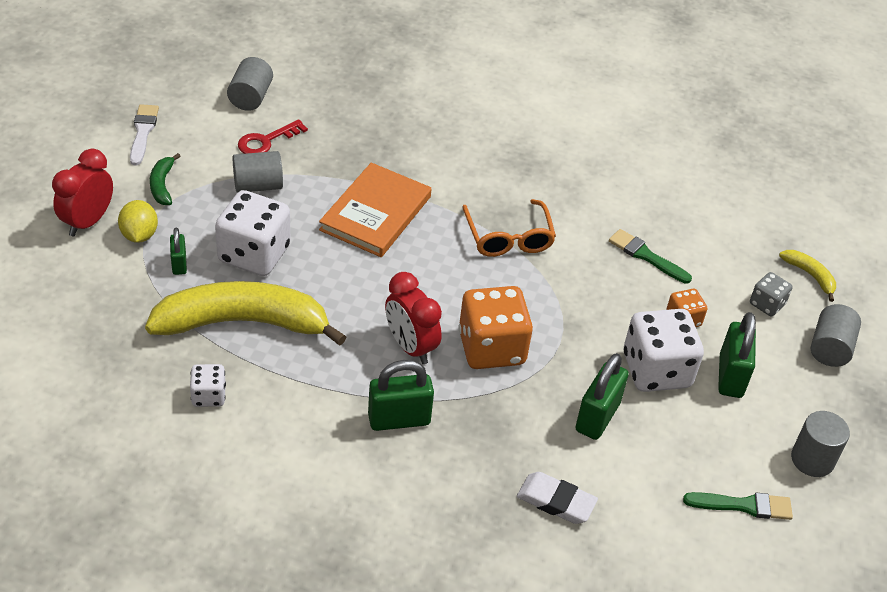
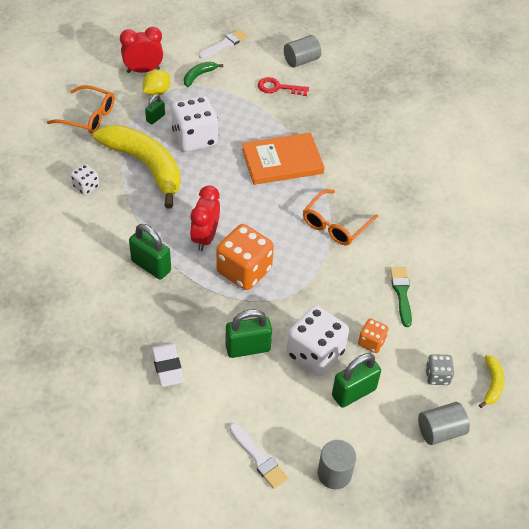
camera: 50 degrees right, 5 degrees up
grey cylinder [233,151,283,193] -> none
green brush [683,492,793,520] -> white brush [229,423,288,489]
none -> orange glasses [47,85,115,134]

